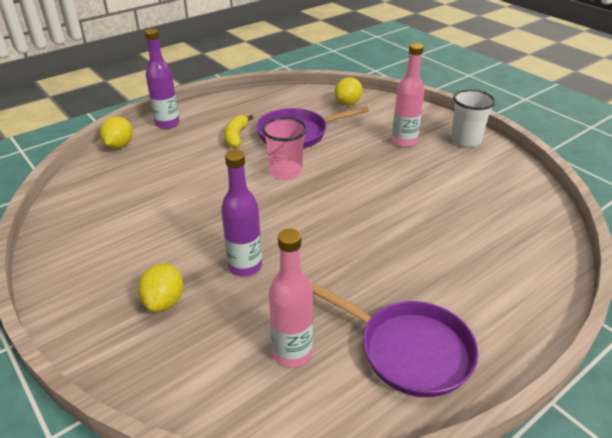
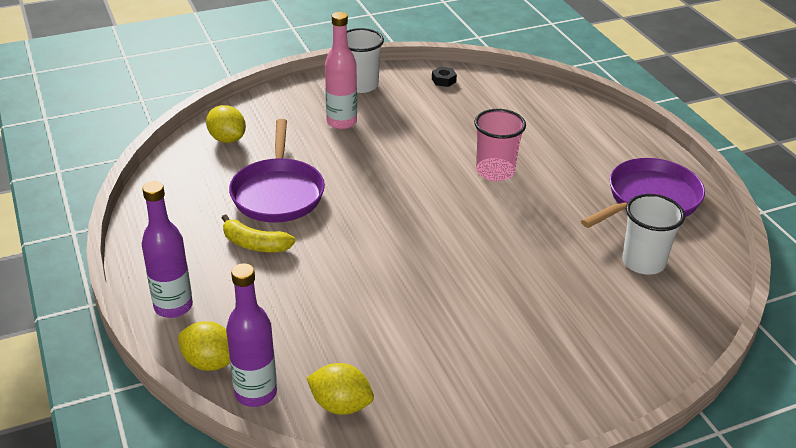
camera: 75 degrees left, 0 degrees up
yellow lemon [138,263,183,312] -> yellow lemon moved to [307,363,374,415]
purple bottle [221,150,262,276] -> purple bottle moved to [226,263,277,407]
pink cup [262,117,307,180] -> pink cup moved to [474,109,526,181]
pink bottle [269,228,313,367] -> white cup [622,194,685,275]
none -> black nut [432,67,457,87]

